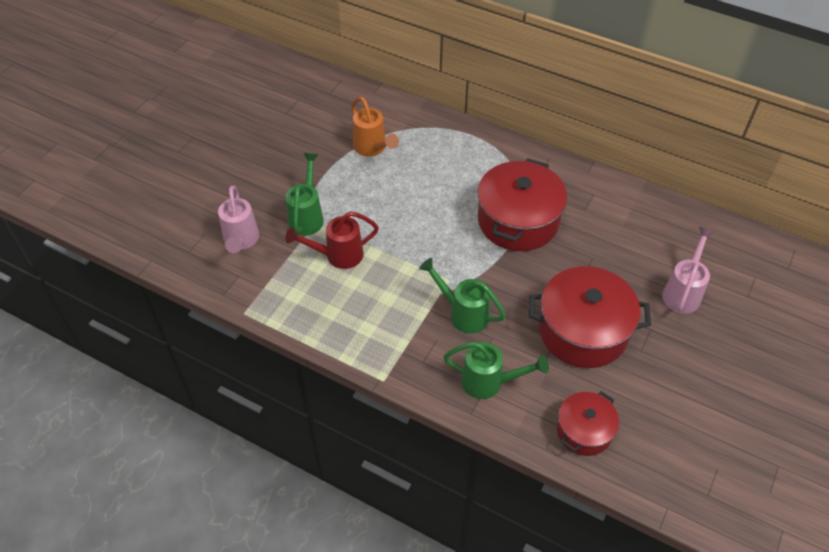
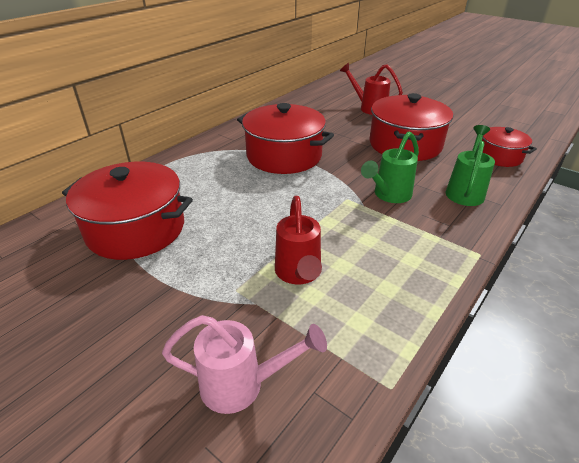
camera: 80 degrees left, 15 degrees down
green watering can [286,153,324,236] -> none
orange watering can [351,97,399,157] -> red pot [62,162,193,260]
pink watering can [662,227,715,314] -> red watering can [340,63,403,115]

